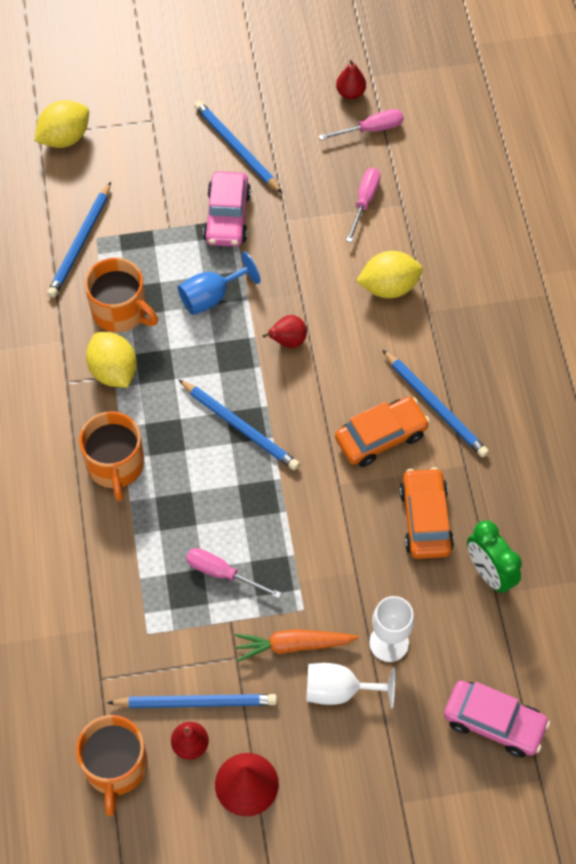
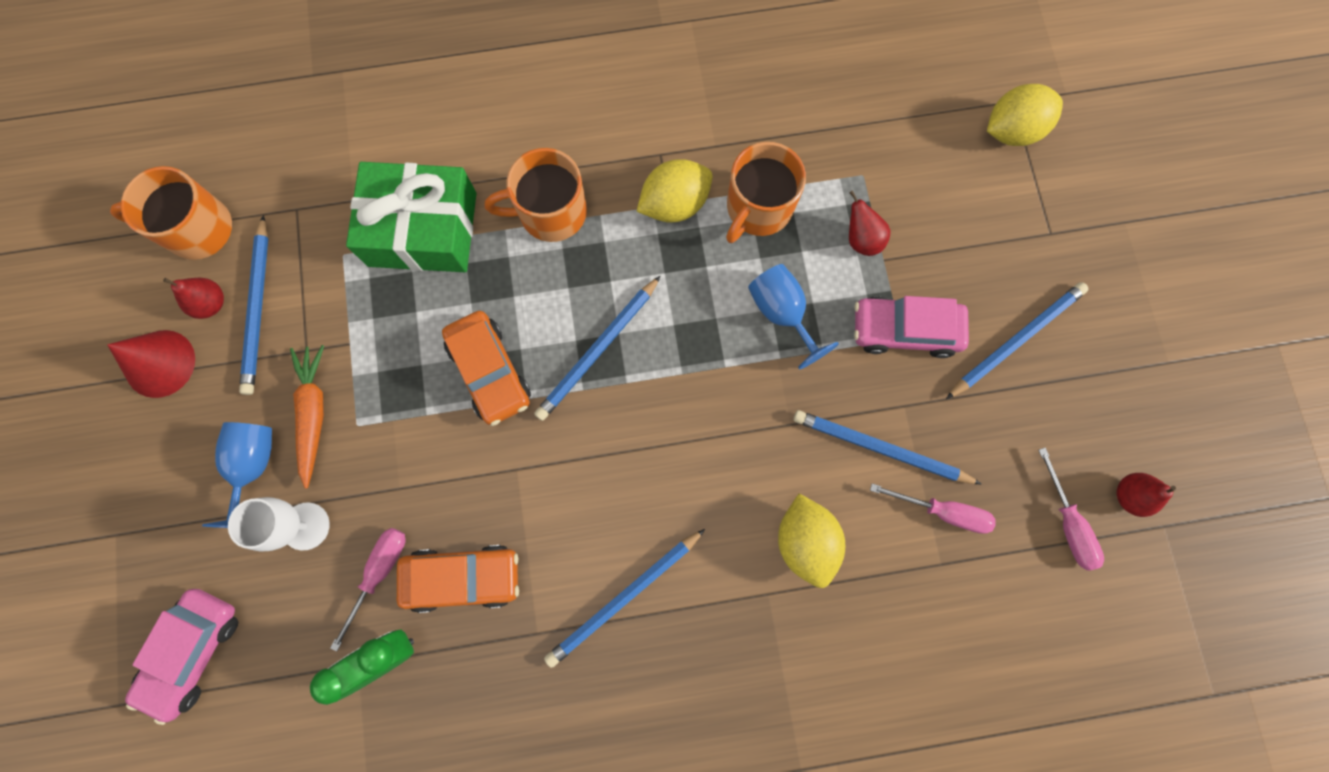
camera: 90 degrees right, 15 degrees up
yellow lemon [35,100,89,148] -> yellow lemon turned 75 degrees counterclockwise [987,84,1063,146]
blue pencil [47,182,111,298] -> blue pencil moved to [793,410,981,484]
pink screwdriver [186,548,281,598] -> pink screwdriver moved to [330,528,406,652]
red pear [263,315,307,348] -> red pear moved to [849,190,891,256]
white goblet [306,663,395,708] -> blue goblet [202,422,272,528]
orange car [335,396,430,467] -> orange car moved to [442,311,531,426]
none -> green gift [346,162,477,272]

